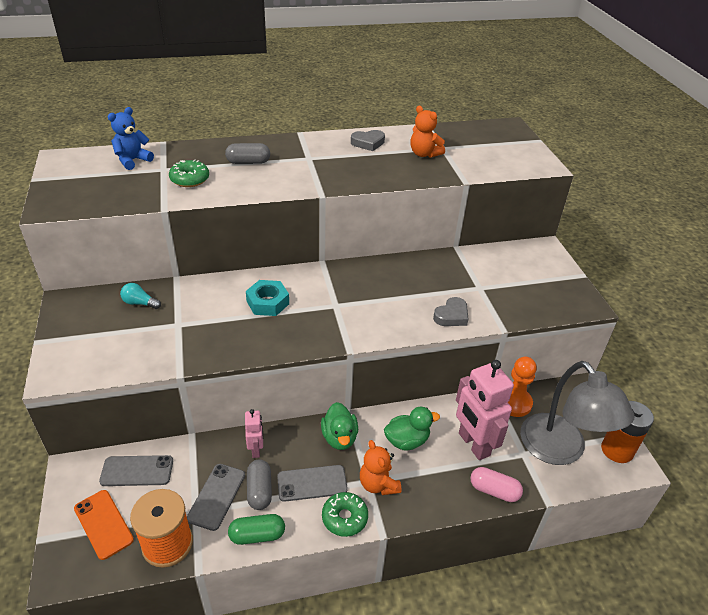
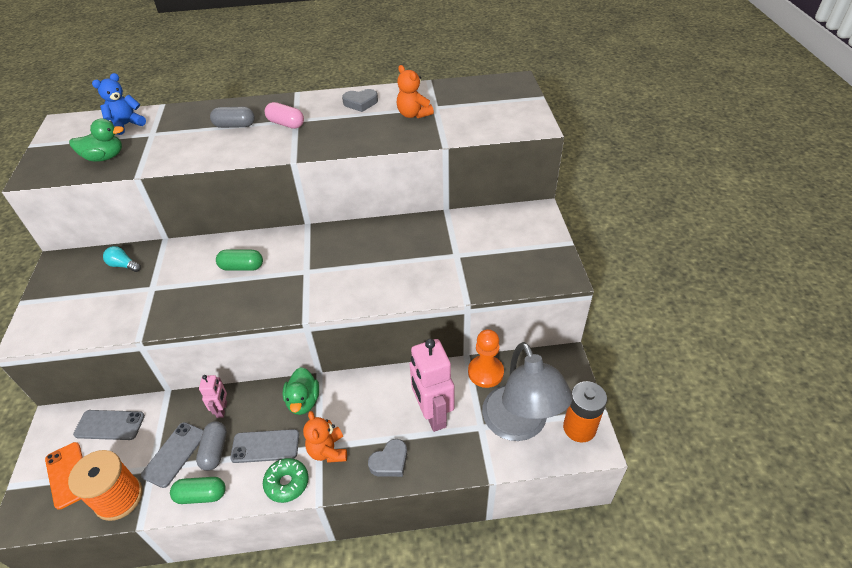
camera: 10 degrees right, 5 degrees up
green donut [169,160,209,187] -> none
turquoise nut [246,280,289,316] -> green capsule [216,250,263,271]
green duck [384,407,440,450] -> green duck moved to [69,118,124,162]
grey heart [433,297,468,326] -> grey heart moved to [368,439,407,477]
pink capsule [470,467,523,502] -> pink capsule moved to [265,102,304,129]

